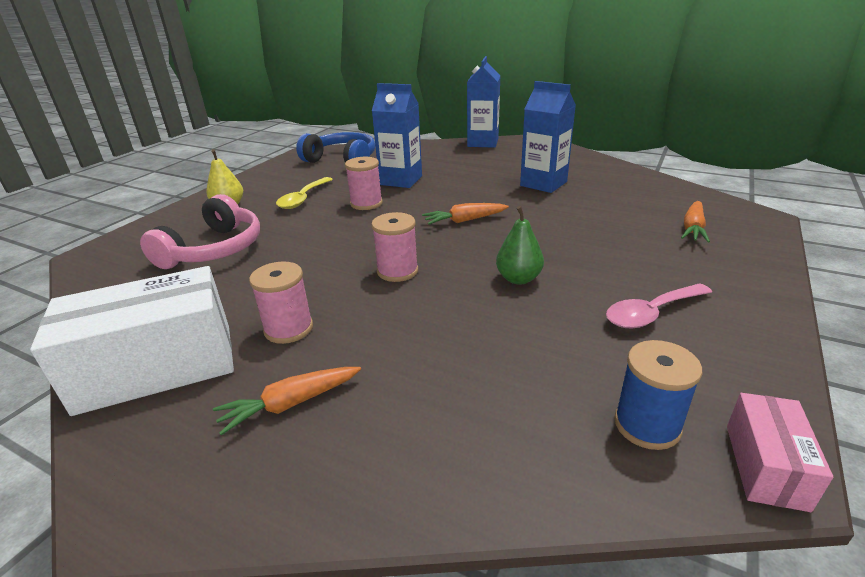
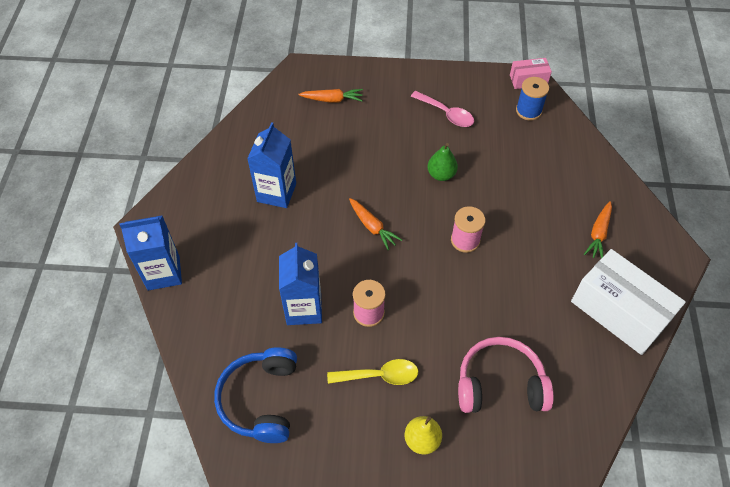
camera: 115 degrees left, 25 degrees up
orange carrot [213,367,361,435] -> orange carrot turned 75 degrees clockwise [584,201,612,259]
pink spool [249,261,313,344] -> none

